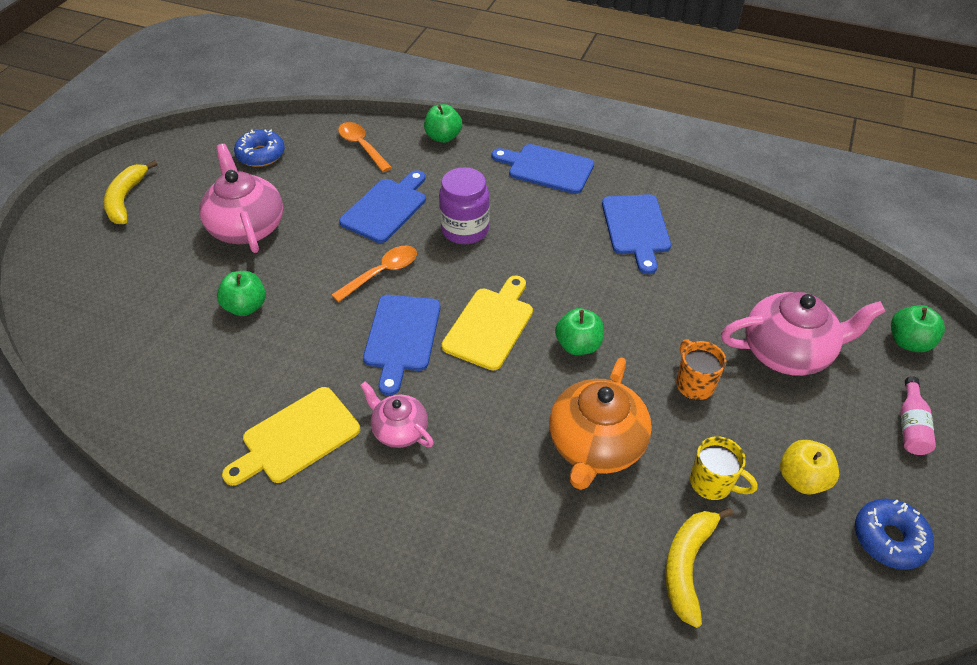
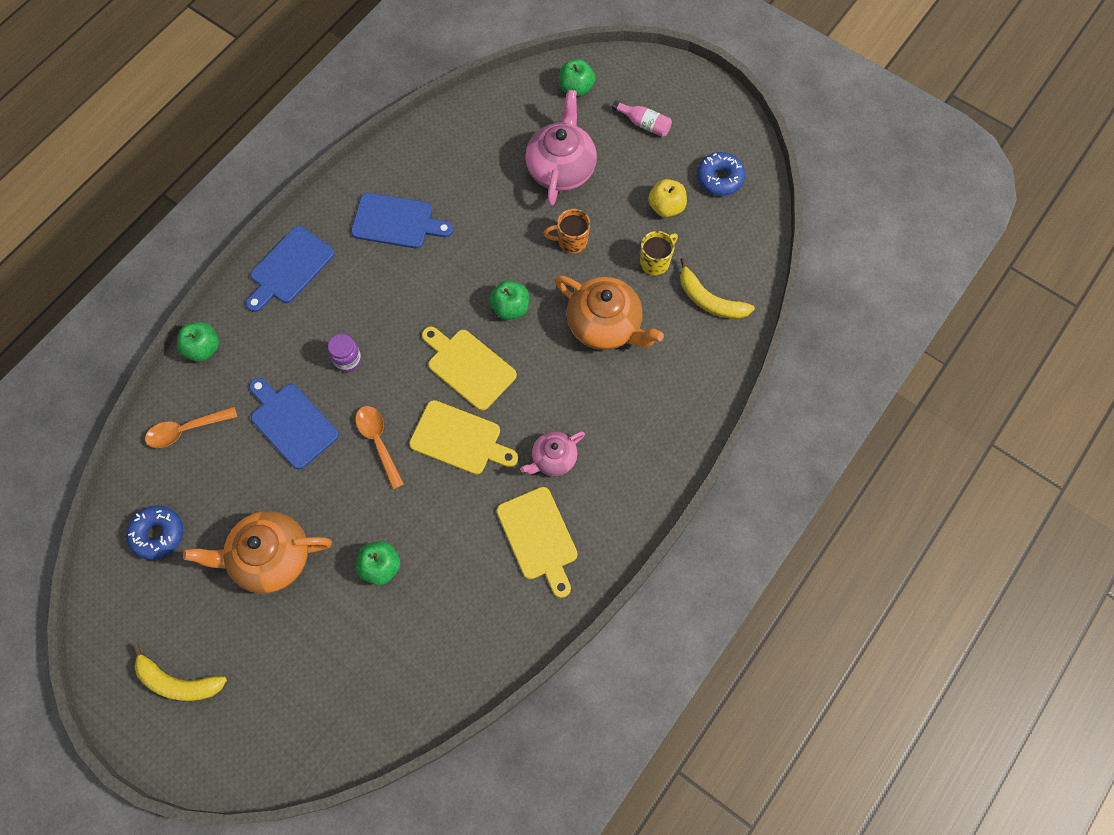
camera: 75 degrees left, 20 degrees up
pink teapot [199,144,283,253] -> orange teapot [183,511,332,594]
blue cutting board [363,295,441,396] -> yellow cutting board [409,400,518,475]
purple jar [439,167,490,244] -> purple jar [328,334,362,372], size x0.62

